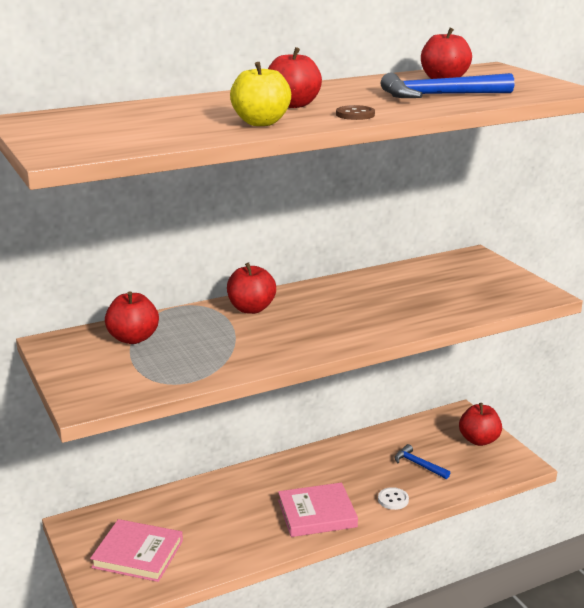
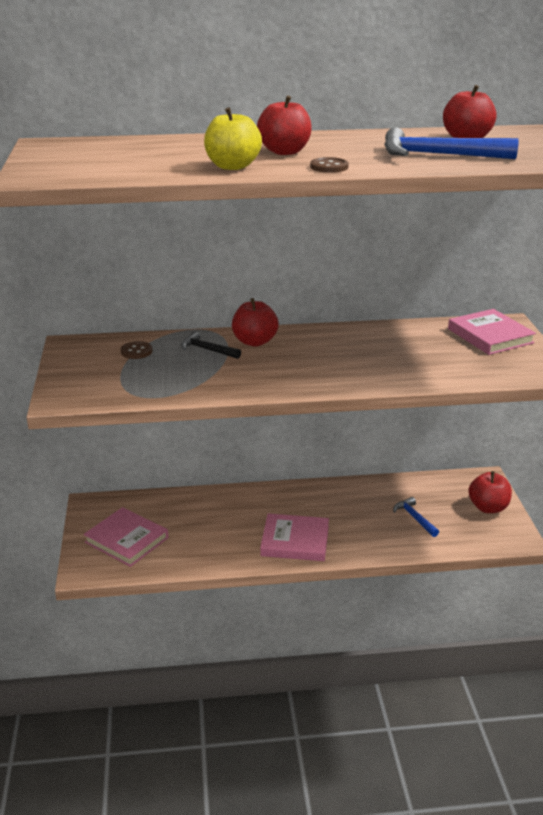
camera: 20 degrees right, 5 degrees up
red apple [105,291,159,344] -> brown button [121,341,152,359]
white button [378,487,409,510] -> none
none -> black hammer [181,332,241,359]
none -> pink book [448,309,536,355]

